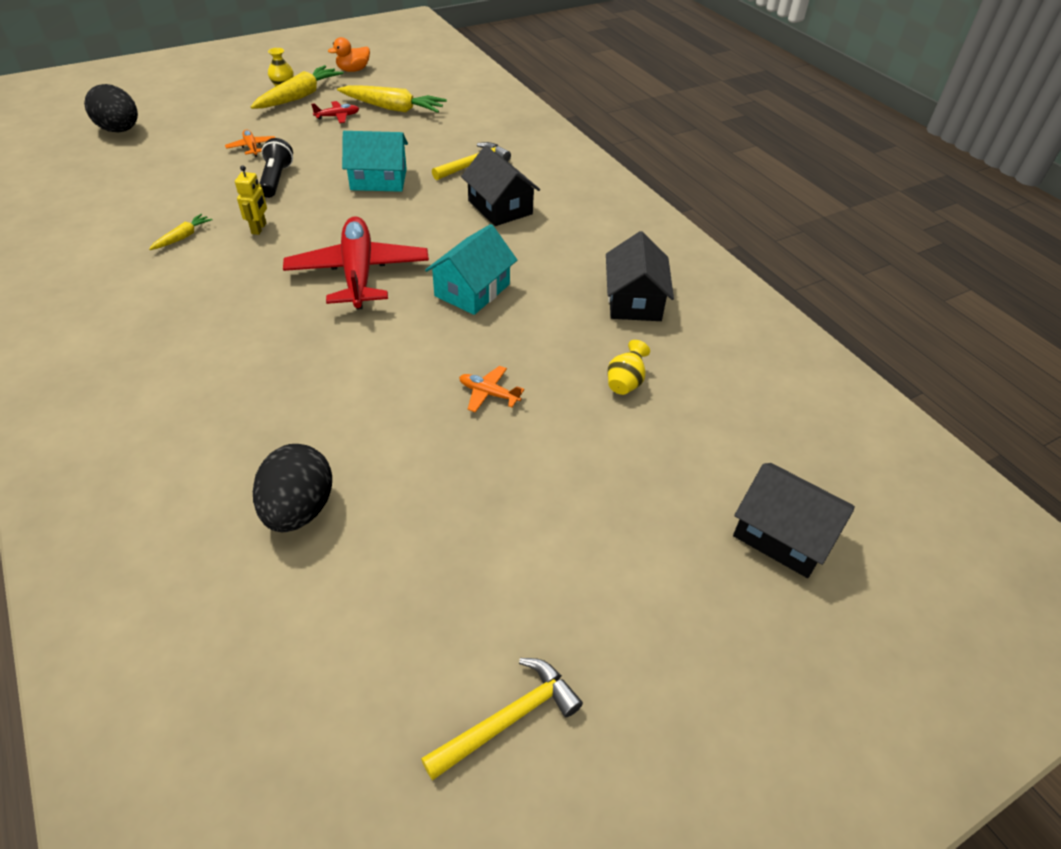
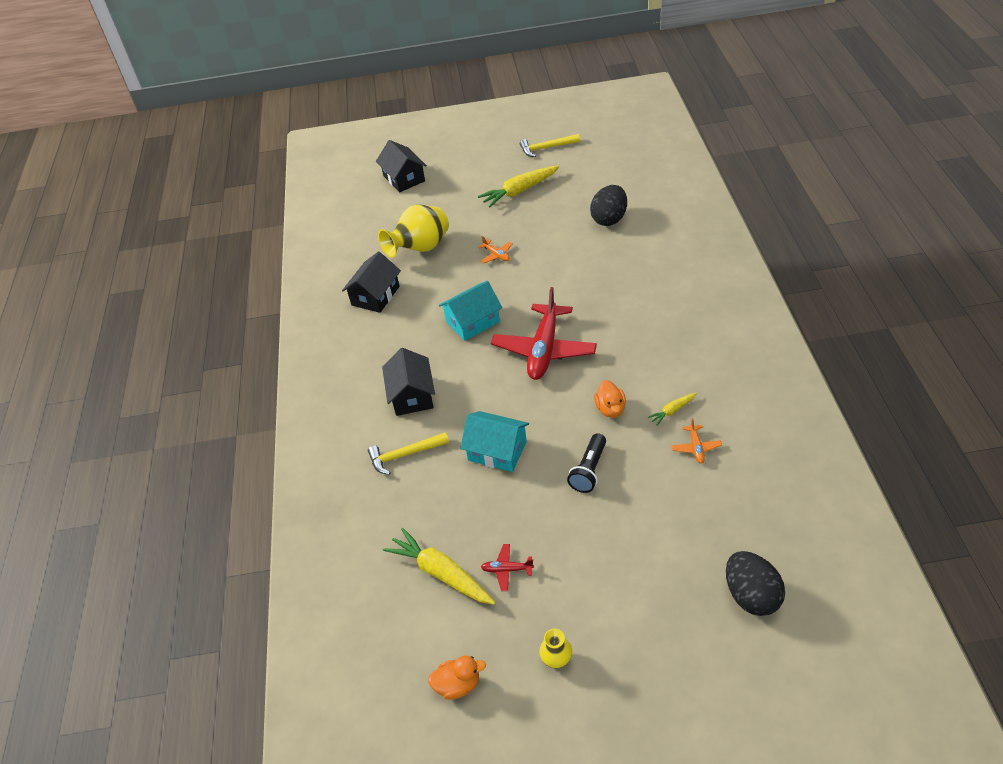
camera: 150 degrees left, 0 degrees up
orange plane [225,130,275,157] -> orange plane moved to [672,418,722,463]
yellow robot [235,165,267,235] -> orange duck [594,380,626,418]
yellow carrot [251,65,344,109] -> yellow carrot moved to [478,165,560,208]
yellow vase [608,340,650,395] -> yellow vase [378,205,449,258], size x2.14

